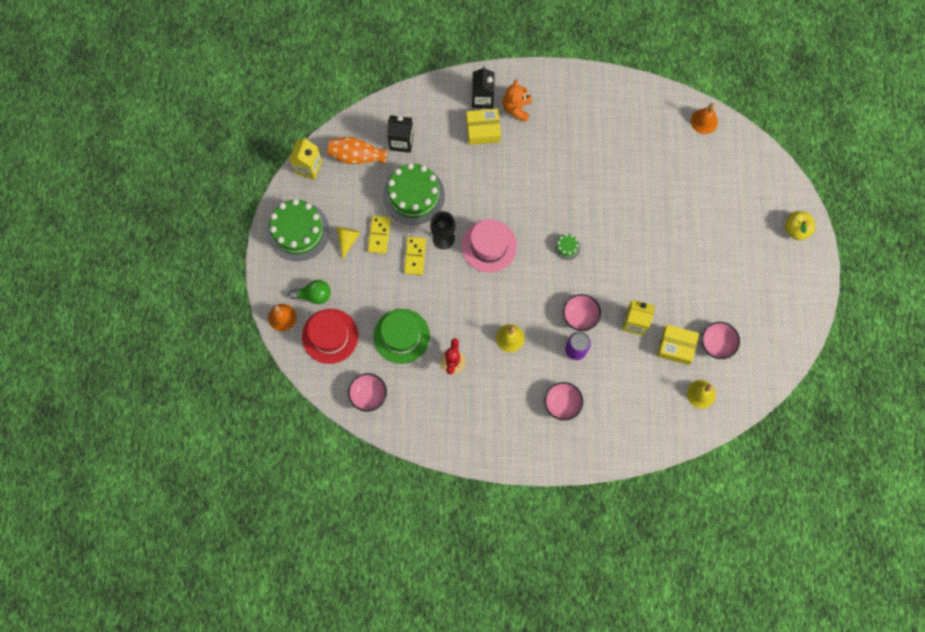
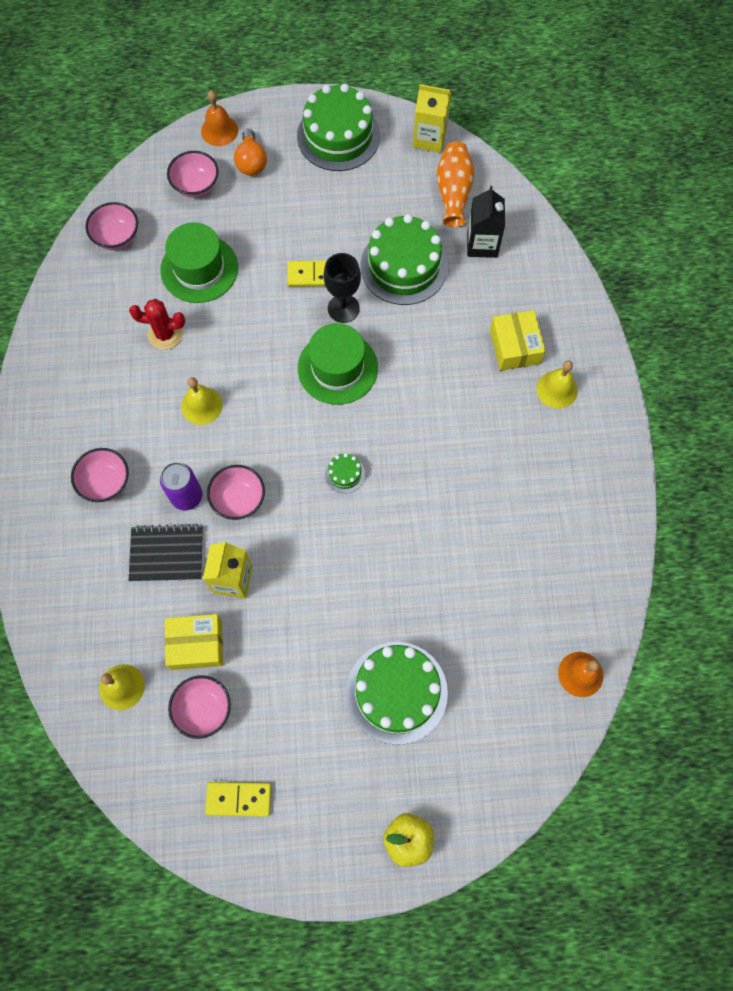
camera: 85 degrees right, 5 degrees down
green light bulb [288,280,331,304] -> orange light bulb [234,129,267,176]
red hat [302,309,358,364] -> pink bowl [167,151,219,198]
yellow cone [336,227,360,260] -> none
yellow domino [368,216,391,254] -> yellow domino moved to [205,782,271,817]
pink hat [462,219,517,273] -> green hat [298,323,378,405]
black carton [472,66,495,109] -> none
orange teddy bear [503,79,532,122] -> yellow bell [537,361,578,409]
yellow box [657,324,699,365] -> yellow box turned 75 degrees clockwise [165,614,223,670]
none -> black notebook [129,524,203,582]
none -> green cake [346,642,448,745]

